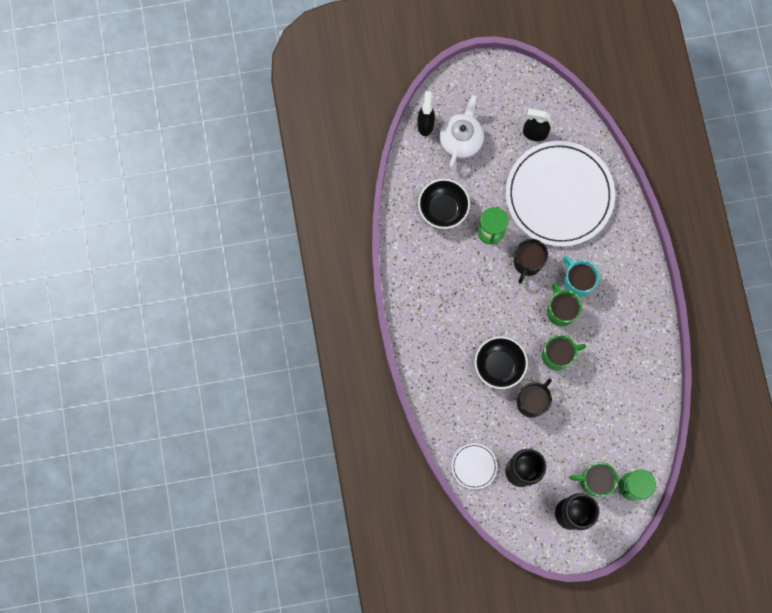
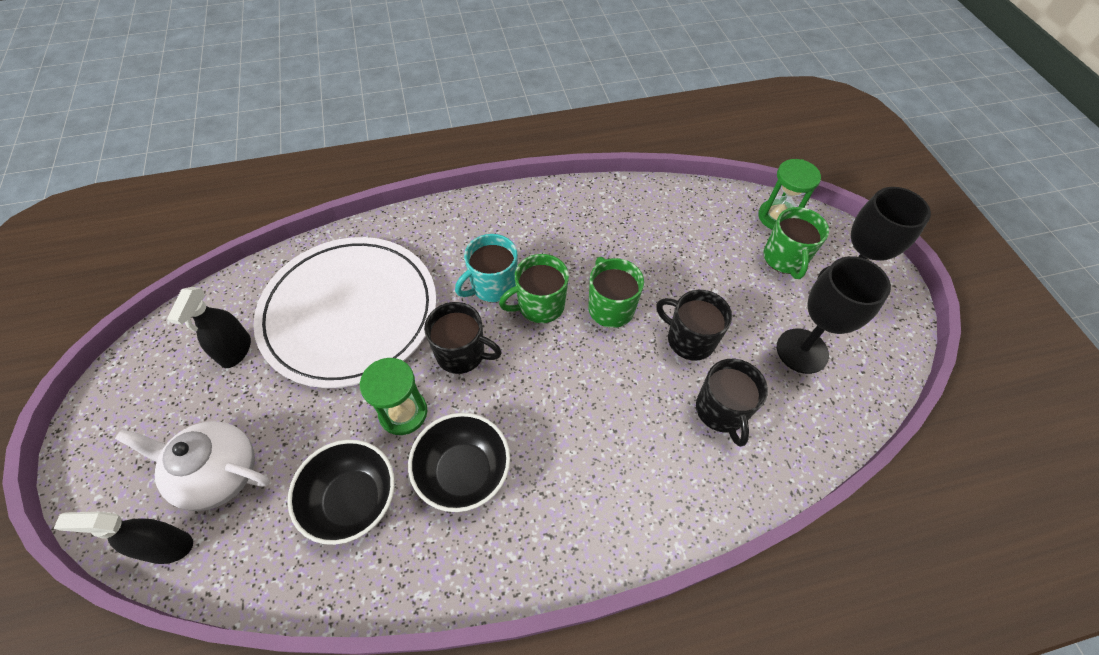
camera: 95 degrees left, 20 degrees down
white plate [452,443,498,489] -> none
black bowl [475,336,528,389] -> black bowl moved to [408,413,510,512]
none -> black mug [696,359,768,447]

